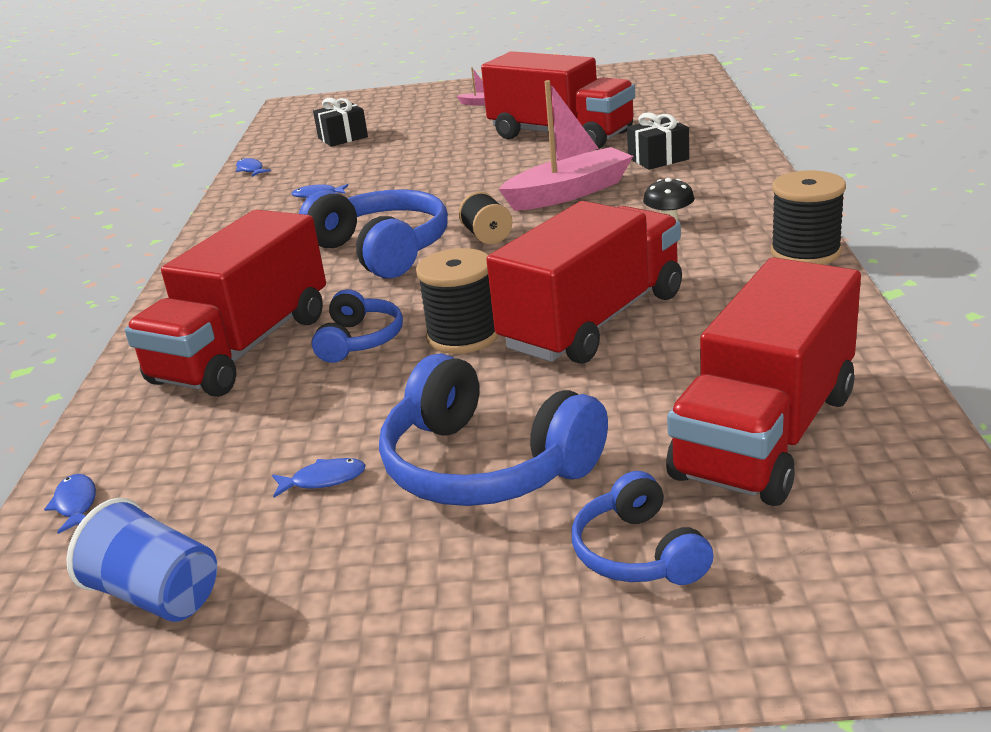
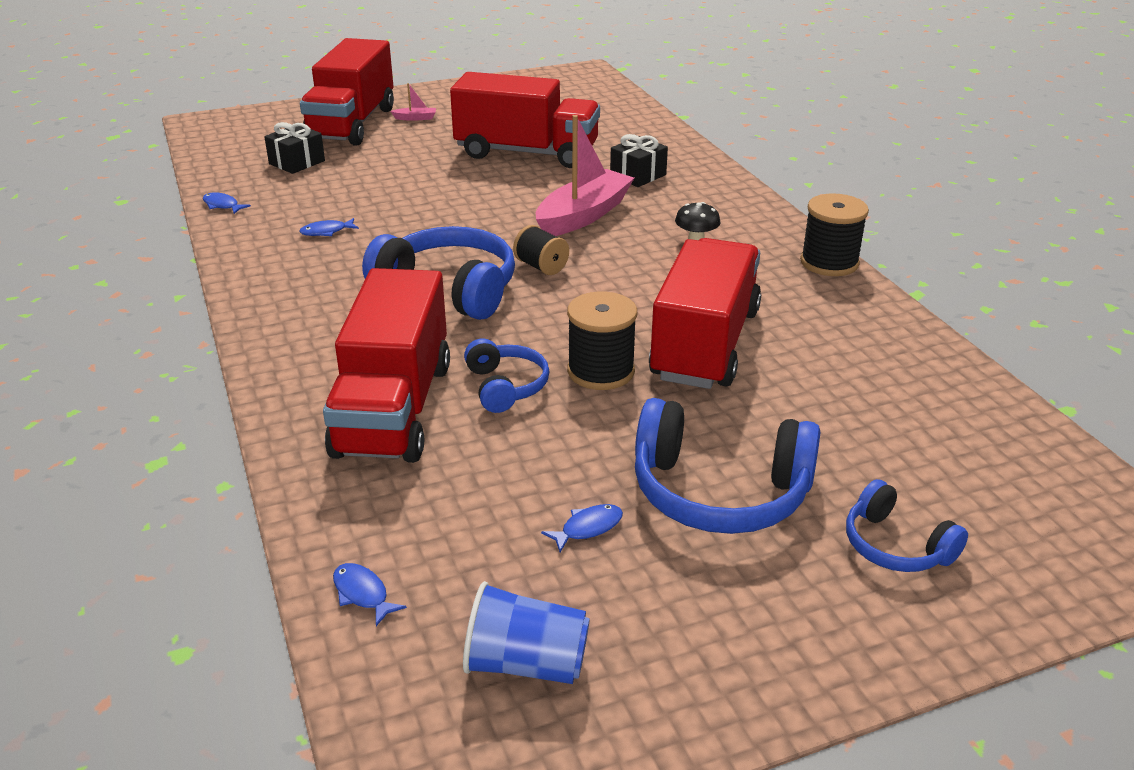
camera: 25 degrees left, 5 degrees up
red truck [666,257,861,506] -> red truck moved to [300,38,394,146]

